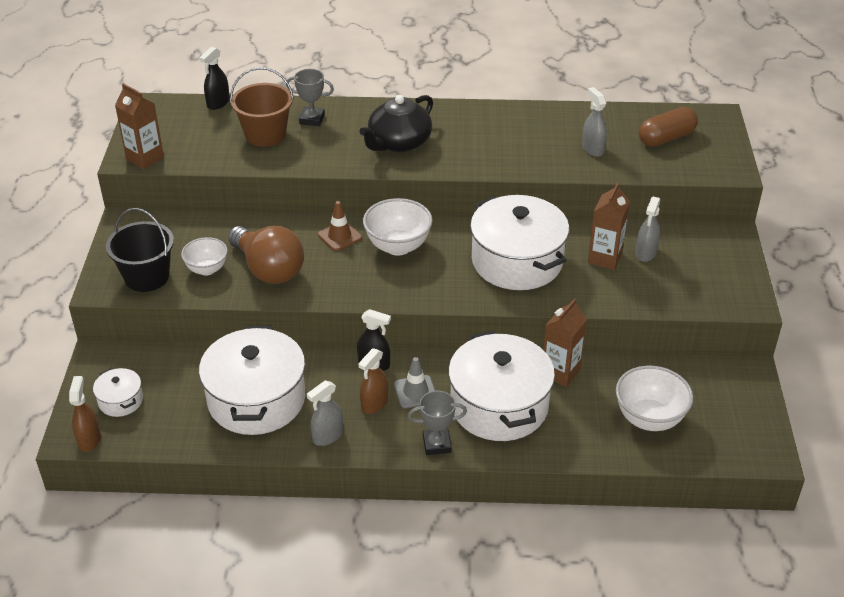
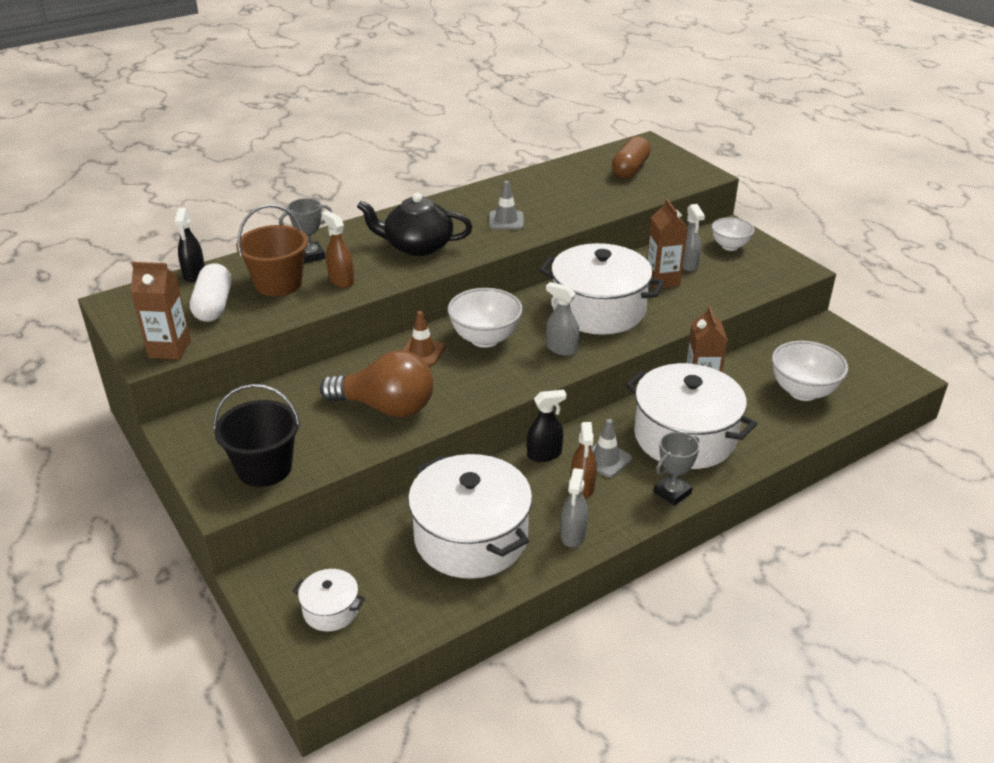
camera: 35 degrees left, 5 degrees down
brown spray bottle [69,376,101,452] -> brown spray bottle moved to [322,211,354,288]
white bowl [181,237,228,276] -> white bowl moved to [712,217,755,251]
black teapot [359,95,433,152] -> black teapot turned 90 degrees clockwise [357,193,472,256]
grey spray bottle [582,87,607,157] -> grey spray bottle moved to [546,282,579,356]
none -> white capsule [190,263,231,322]
none -> grey traffic cone [489,181,524,230]

